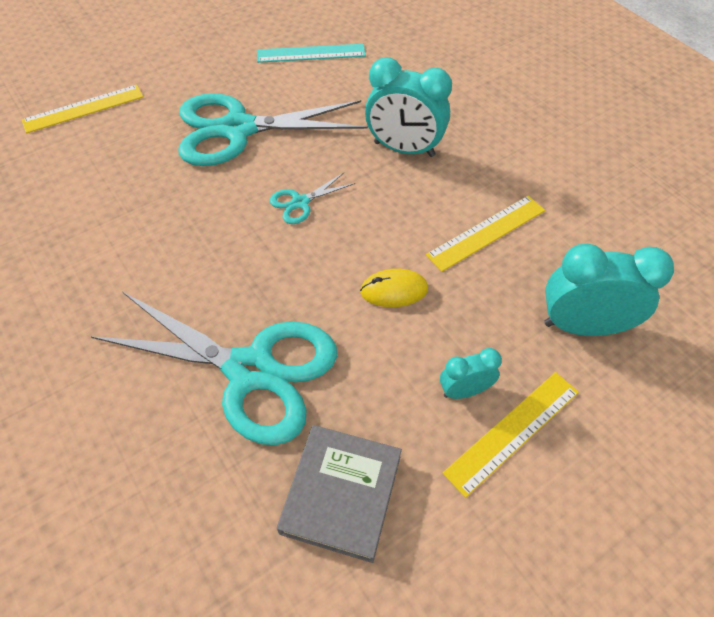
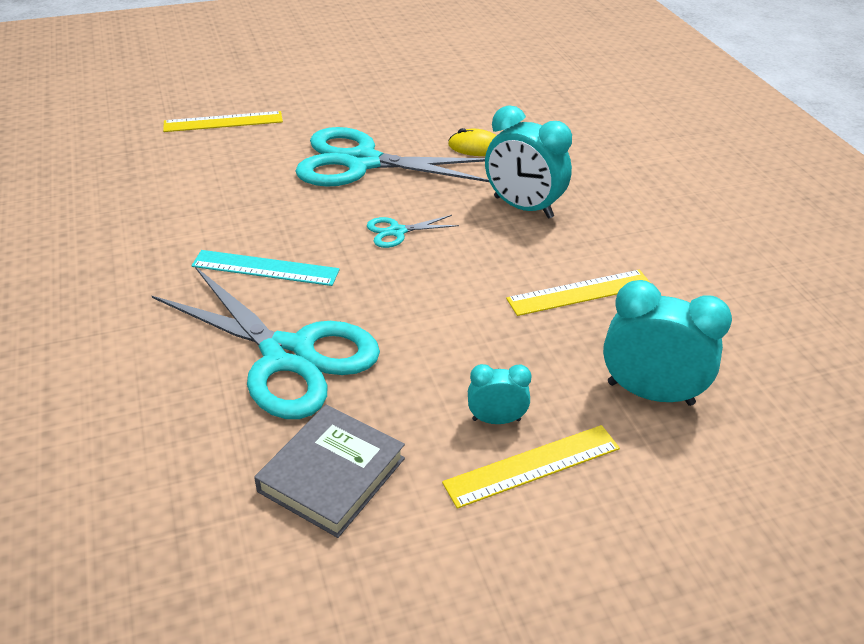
camera: 15 degrees right, 15 degrees down
turquoise ruler [257,44,366,63] -> turquoise ruler moved to [191,250,340,286]
yellow mouse [360,269,428,307] -> yellow mouse moved to [448,128,497,156]

